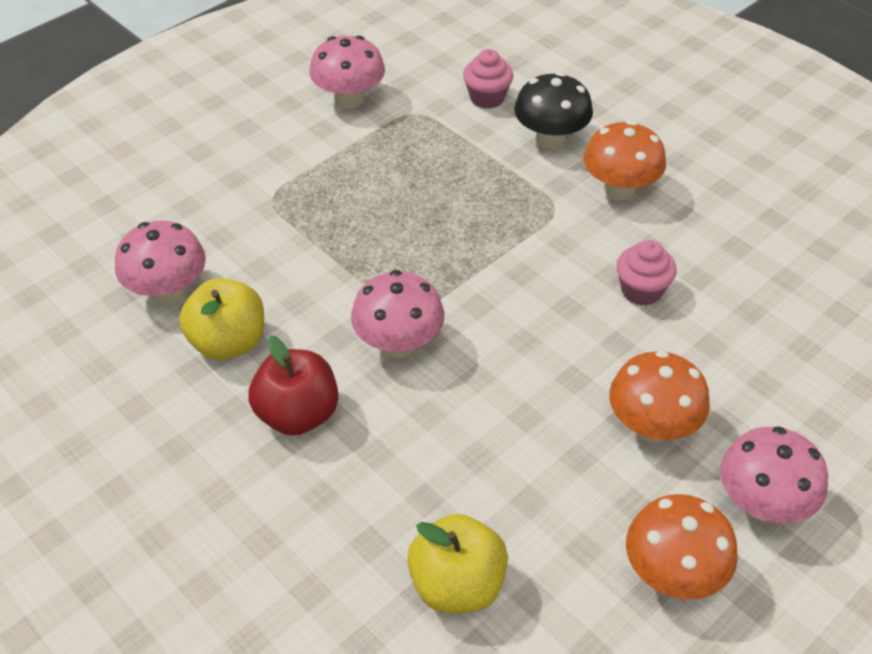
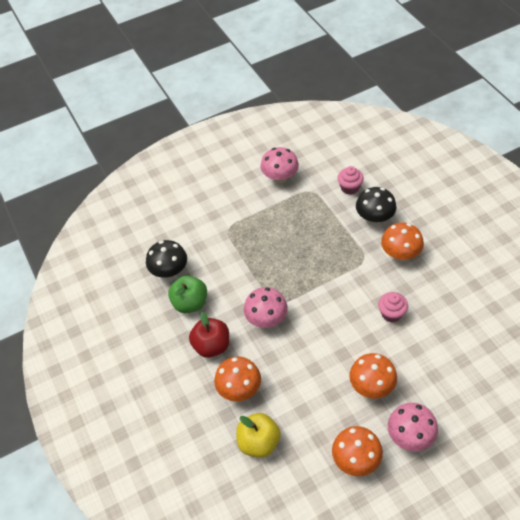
camera: 20 degrees right, 5 degrees up
pink mushroom [115,221,206,304] -> black mushroom [146,240,187,278]
yellow apple [179,278,264,360] -> green apple [168,275,207,313]
none -> orange mushroom [214,357,261,401]

